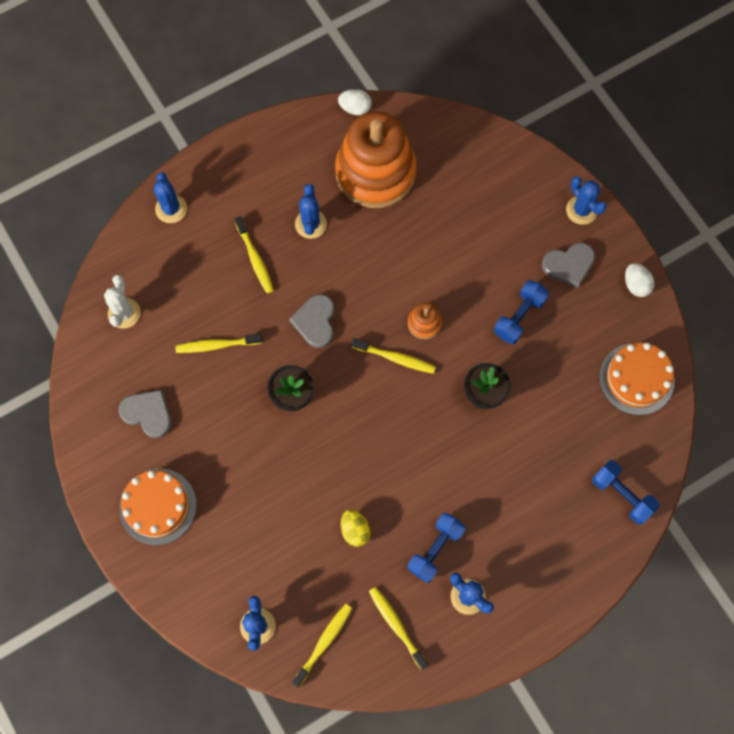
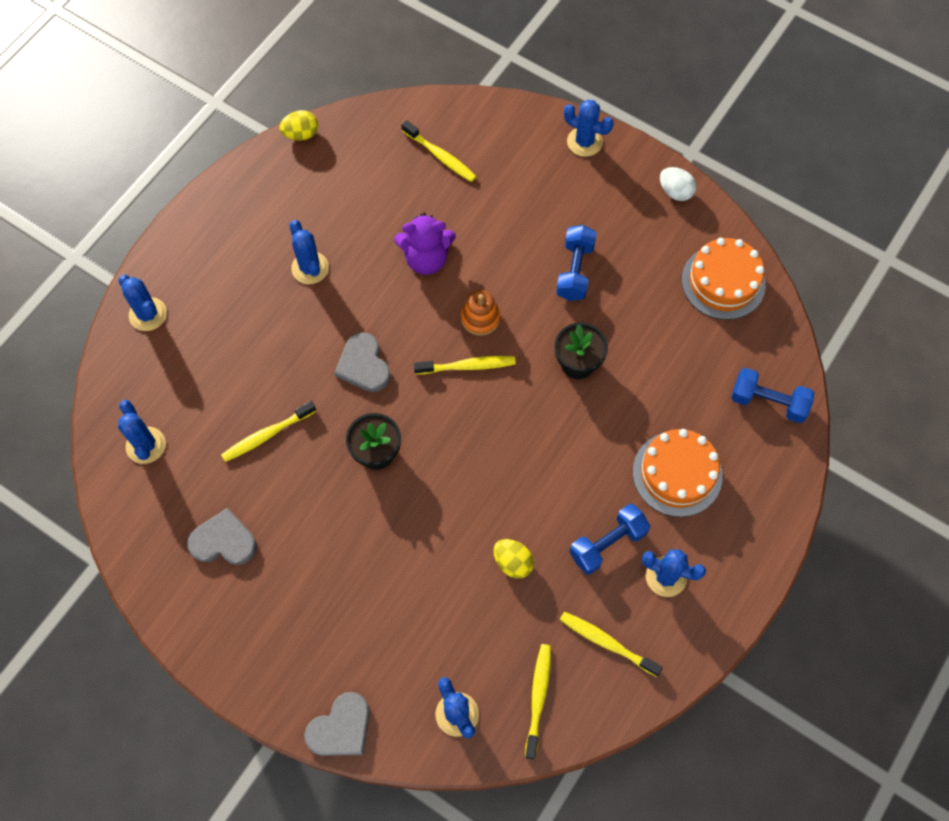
camera: 25 degrees left, 5 degrees down
white cactus [104,275,141,329] -> blue cactus [118,400,166,464]
orange cake [119,468,197,545] -> orange cake moved to [633,429,722,517]
yellow toothbrush [234,216,274,294] -> yellow toothbrush moved to [401,120,477,182]
orange stacking toy [335,111,417,208] -> none
white egg [338,89,372,115] -> yellow egg [279,110,318,140]
blue dumbbell [408,513,466,583] -> blue dumbbell turned 45 degrees clockwise [569,504,650,575]
grey heart [542,243,595,288] -> grey heart moved to [304,692,370,756]
none -> purple teddy bear [394,212,456,275]

